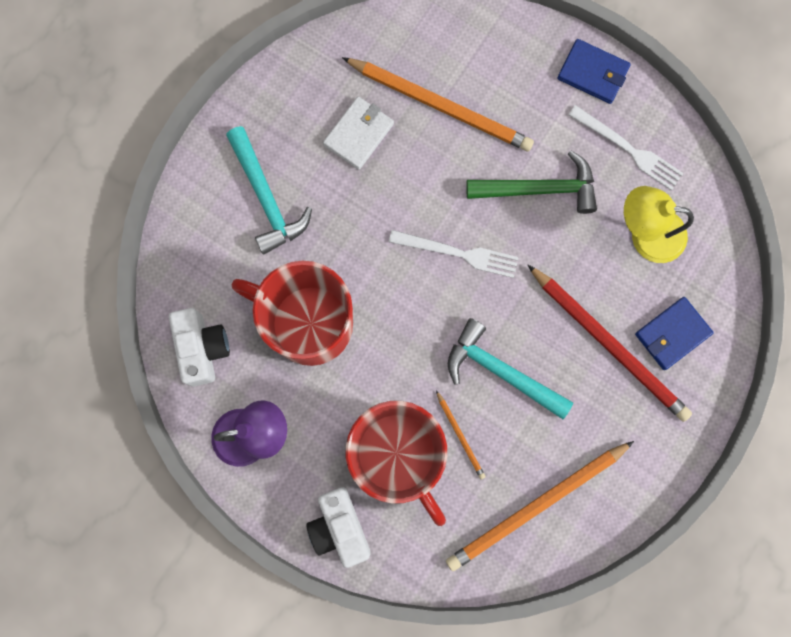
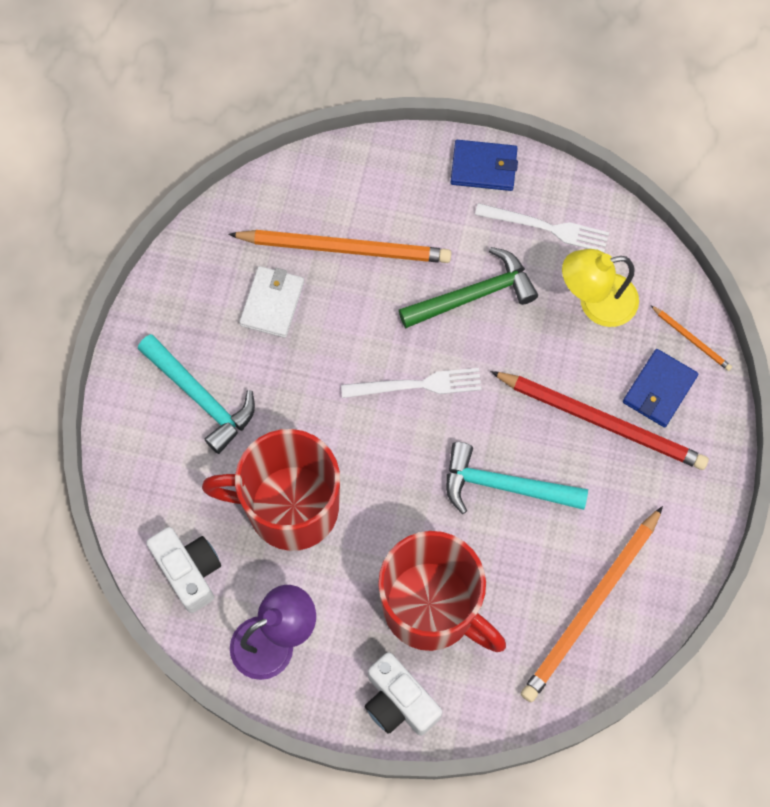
camera: 20 degrees left, 10 degrees down
orange pencil [436,390,486,479] -> orange pencil moved to [650,305,732,371]

